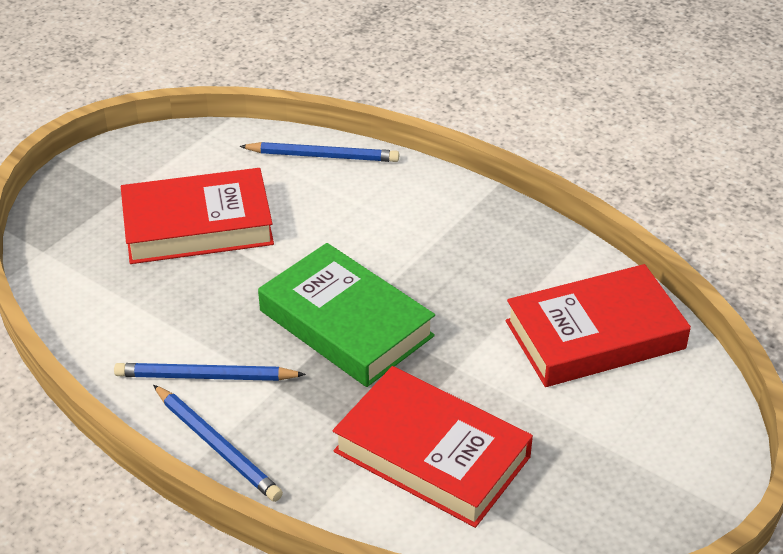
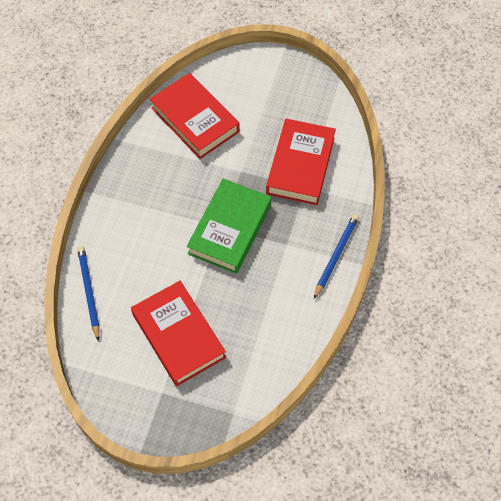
camera: 110 degrees left, 20 degrees up
blue pencil [114,363,306,381] -> none

